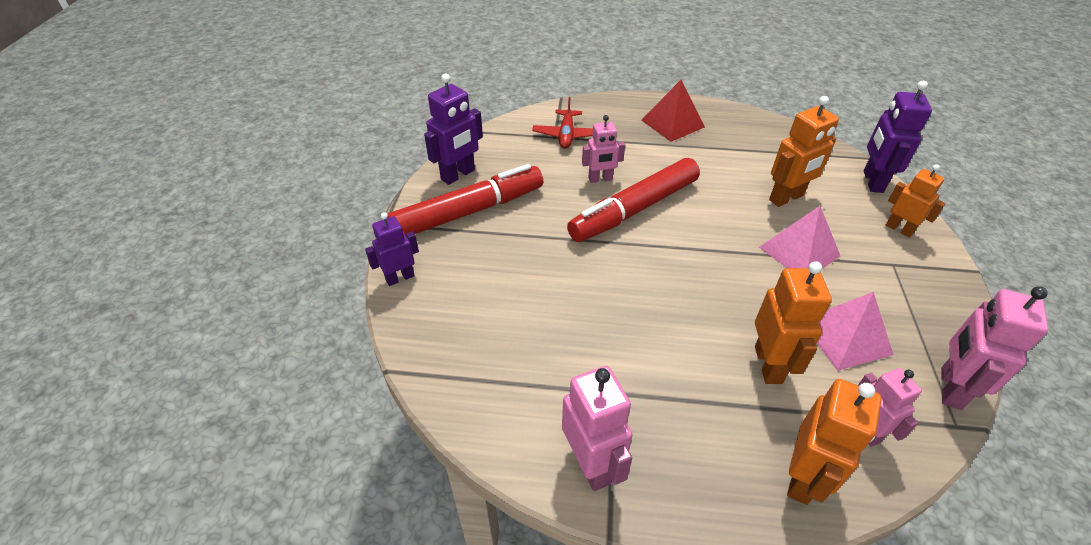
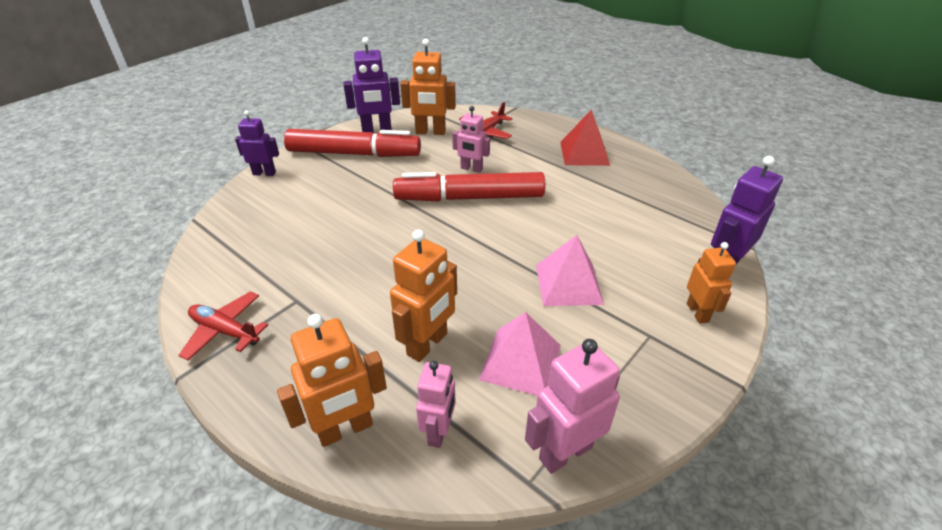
camera: 35 degrees right, 5 degrees down
pink robot [562,366,632,491] -> red plane [178,291,268,361]
orange robot [769,96,839,207] -> orange robot moved to [400,39,456,135]

